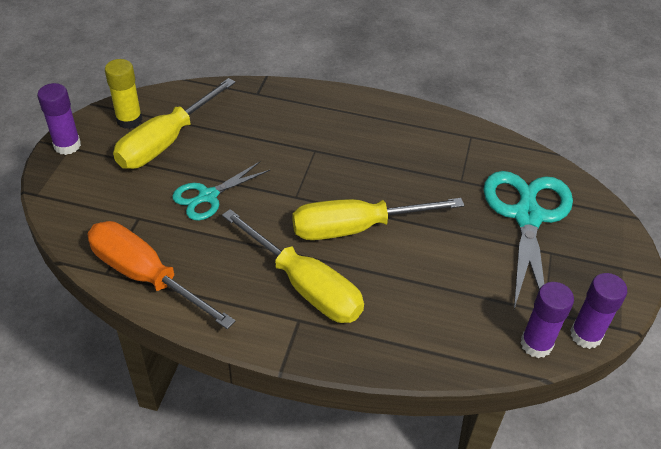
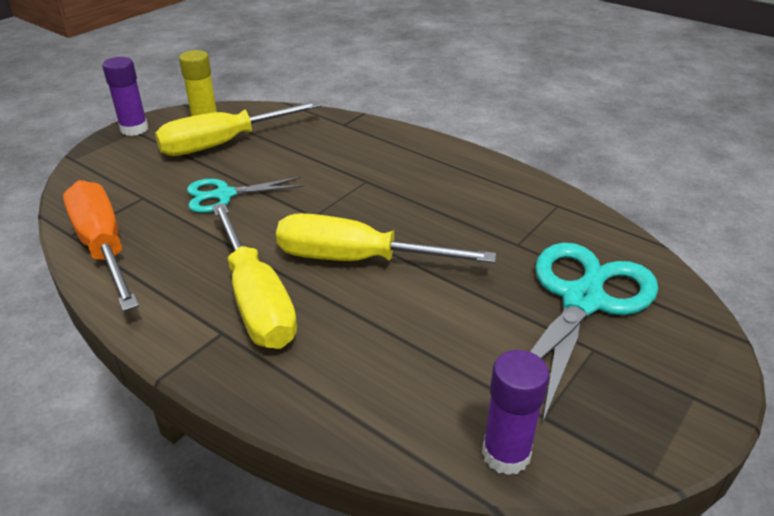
camera: 25 degrees right, 10 degrees down
purple glue stick [570,273,627,349] -> none

